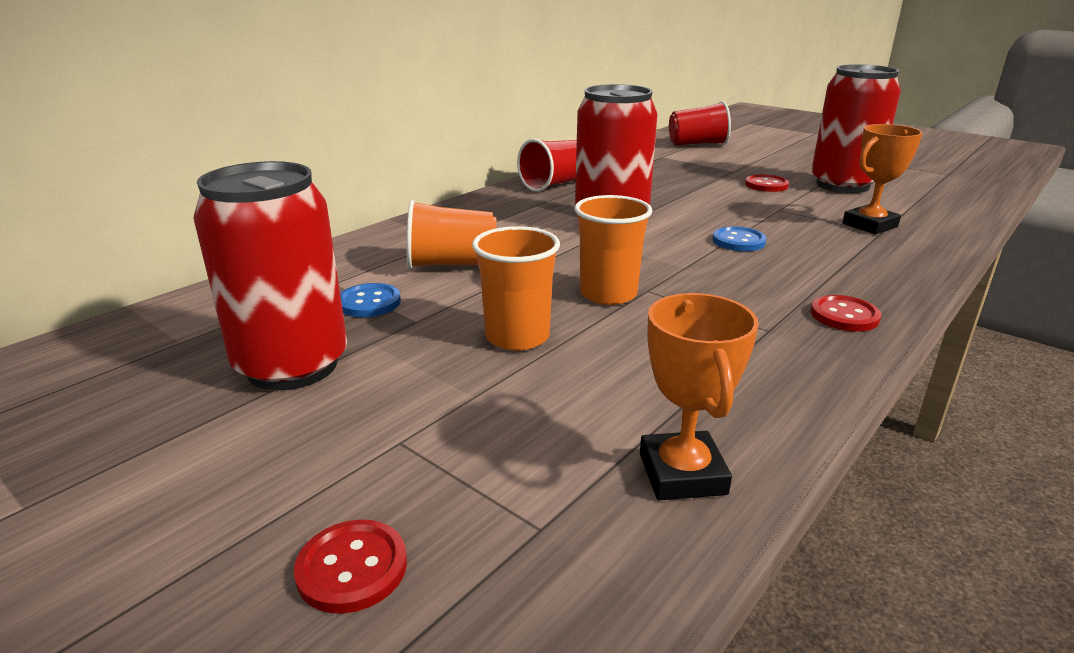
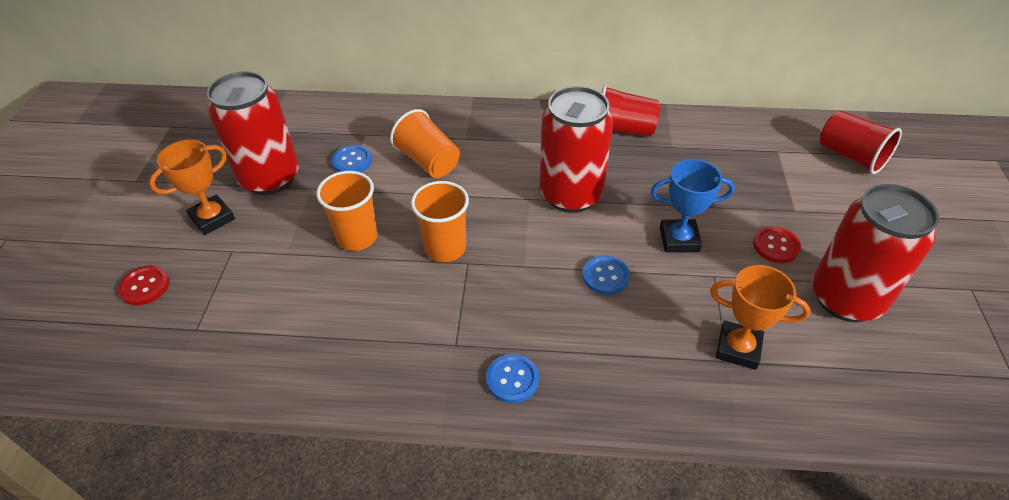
camera: 55 degrees right, 20 degrees up
orange trophy [640,293,759,500] -> orange trophy moved to [149,140,235,235]
red button [811,295,881,332] -> blue button [486,354,539,403]
none -> blue trophy [651,159,735,253]

